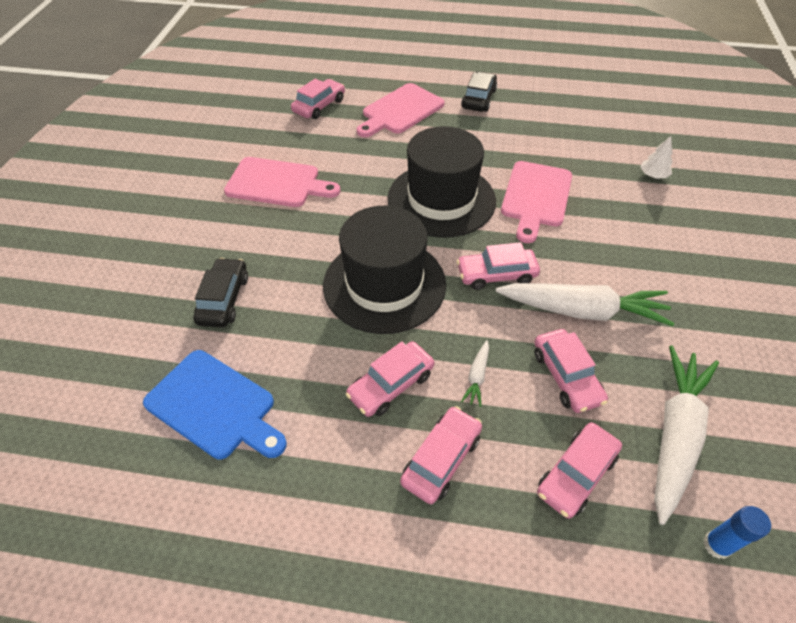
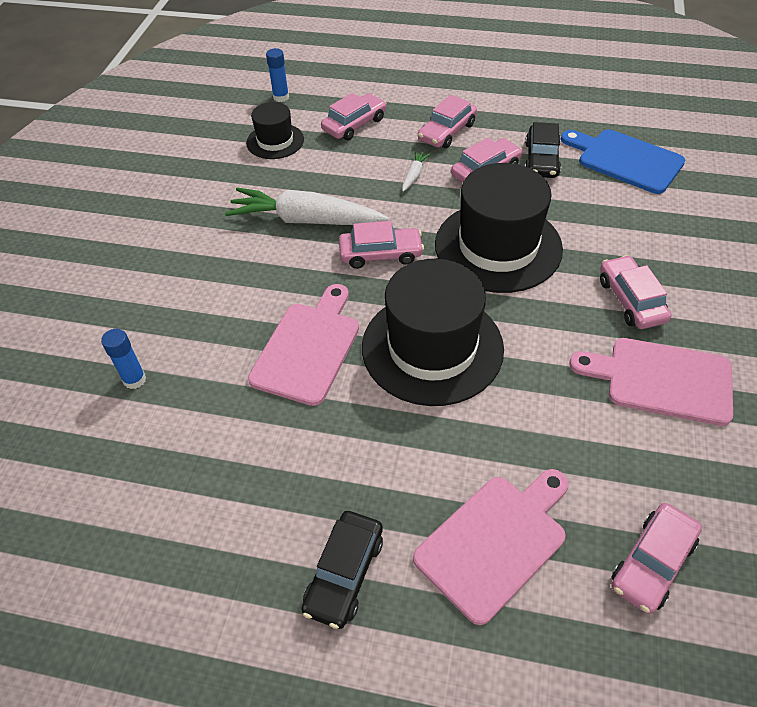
camera: 175 degrees left, 0 degrees up
black car [193,258,248,327] -> black car moved to [525,122,561,178]
pink car [534,329,608,413] -> pink car moved to [600,255,672,329]
white tree [640,136,673,178] -> blue glue stick [101,329,146,389]
white carrot [654,345,719,525] -> black hat [246,102,304,159]

